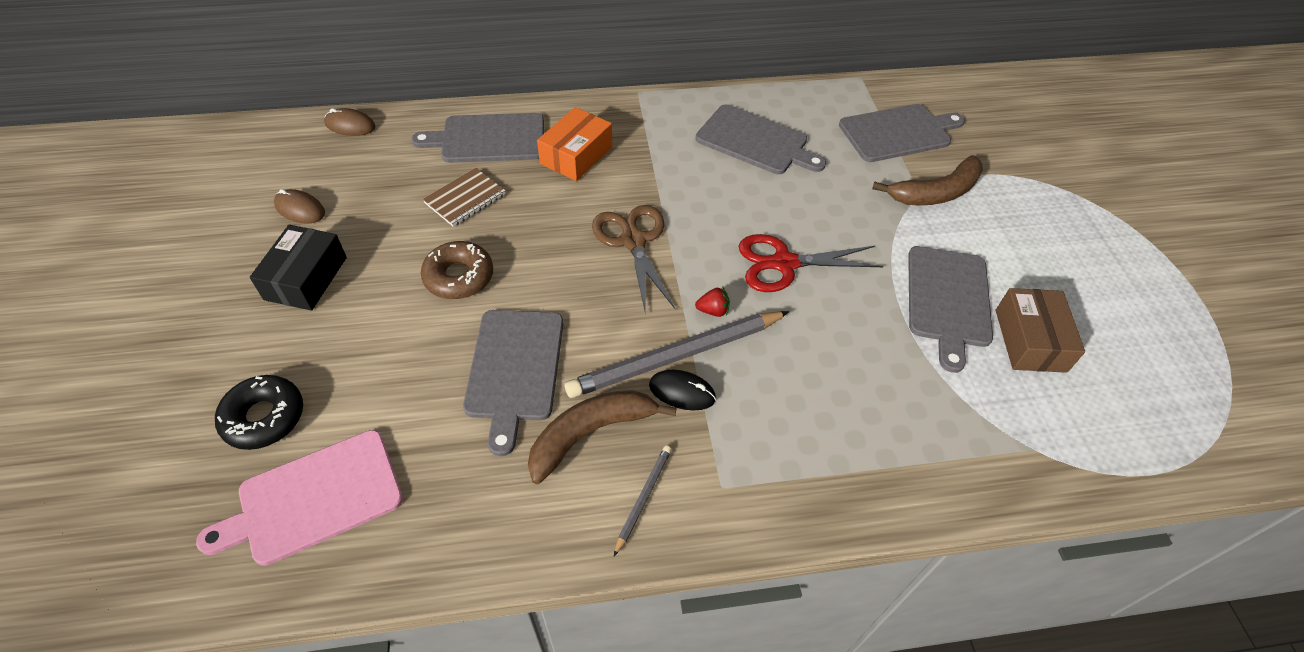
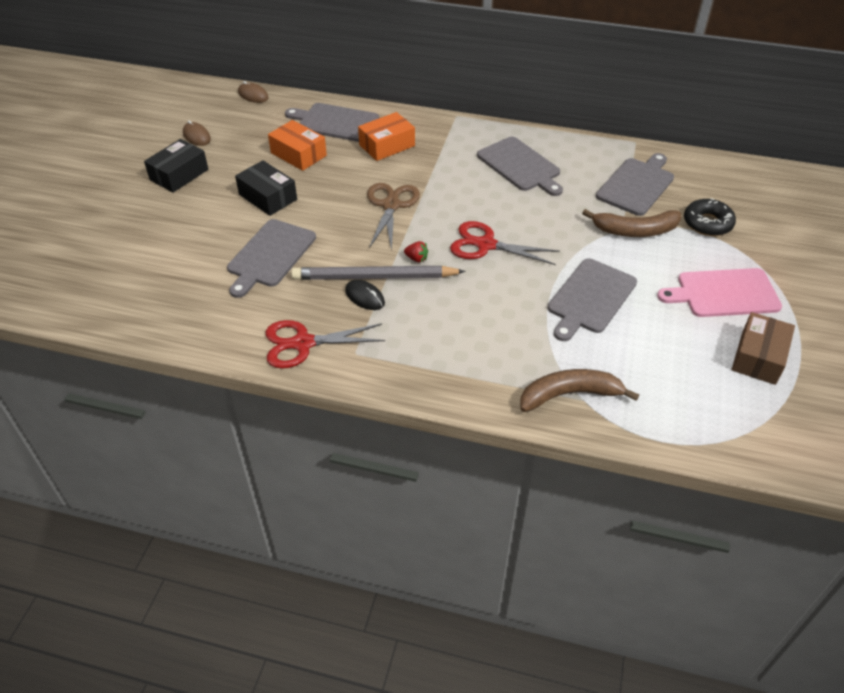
camera: 25 degrees right, 5 degrees down
pink cutting board [196,430,403,566] -> pink cutting board moved to [657,268,782,317]
black donut [215,375,303,450] -> black donut moved to [684,198,736,236]
brown donut [421,241,493,299] -> black box [235,160,297,216]
brown notebook [423,168,505,227] -> orange box [268,120,327,171]
brown banana [528,390,677,484] -> brown banana moved to [520,369,639,412]
grey pencil [614,445,672,556] -> red scissors [266,320,385,369]
grey cutting board [839,104,965,162] -> grey cutting board turned 60 degrees counterclockwise [596,153,674,216]
brown box [996,288,1085,373] -> brown box moved to [731,312,795,385]

